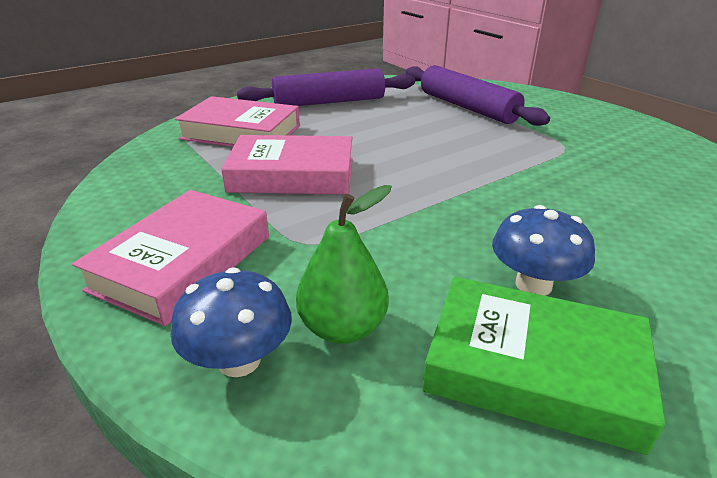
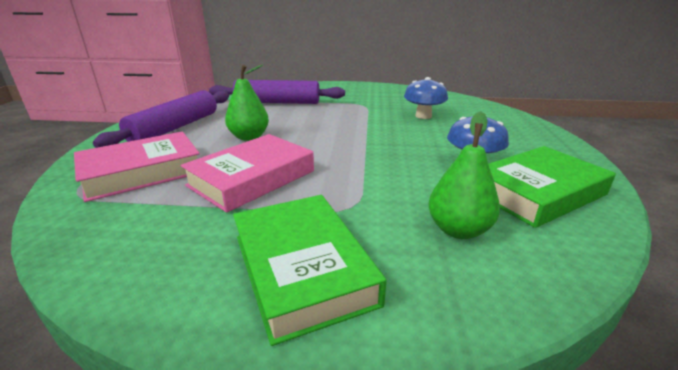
camera: 50 degrees left, 5 degrees down
pink book [72,190,269,326] -> green book [233,195,386,346]
blue mushroom [171,268,292,377] -> blue mushroom moved to [404,77,448,119]
none -> green pear [225,64,269,141]

